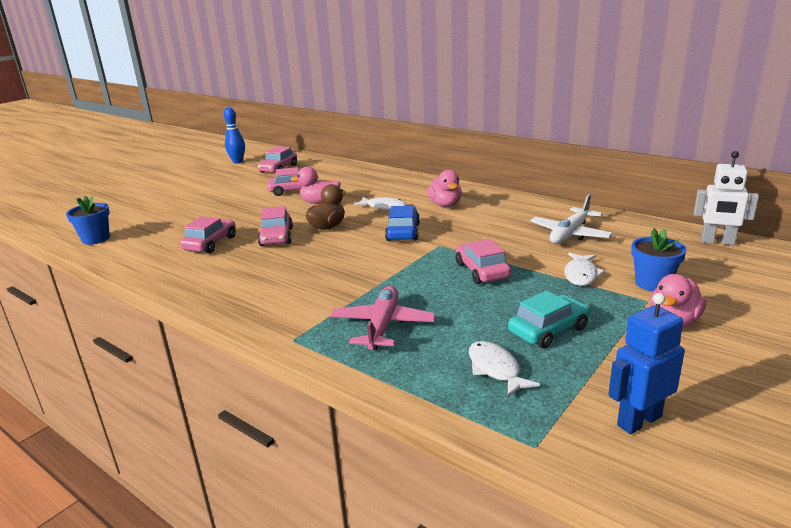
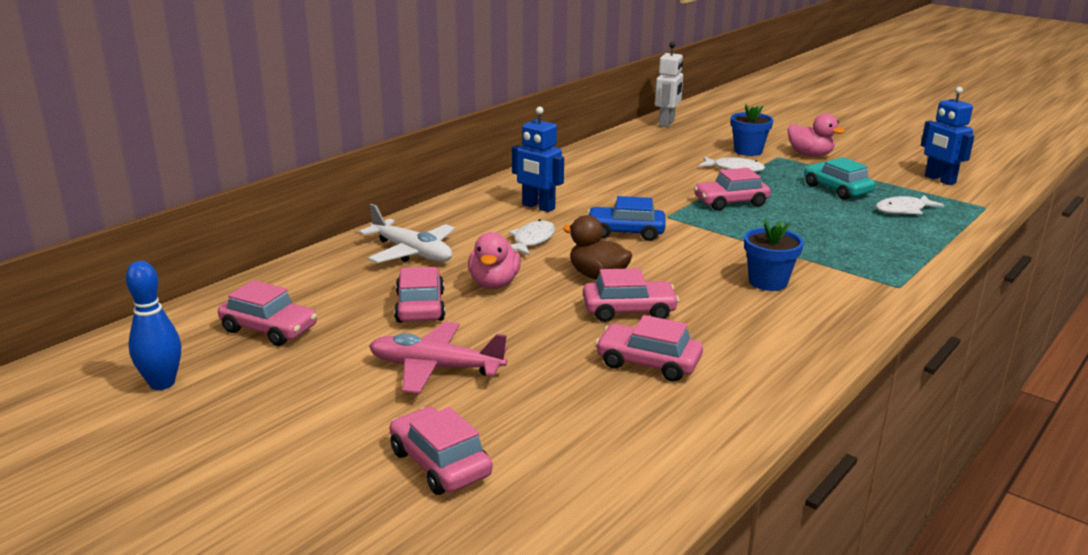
camera: 90 degrees left, 0 degrees up
blue flower pot [66,196,110,245] -> blue flower pot moved to [744,219,804,291]
pink plane [330,286,436,350] -> pink plane moved to [369,322,507,394]
pink duck [427,170,462,207] -> blue robot [512,107,564,212]
white plane [530,194,613,244] -> white plane moved to [359,204,455,263]
none -> pink car [389,407,493,495]

